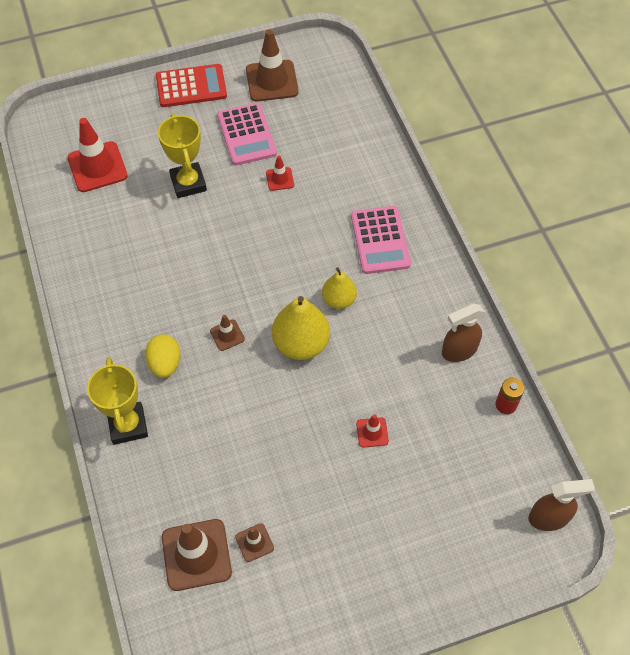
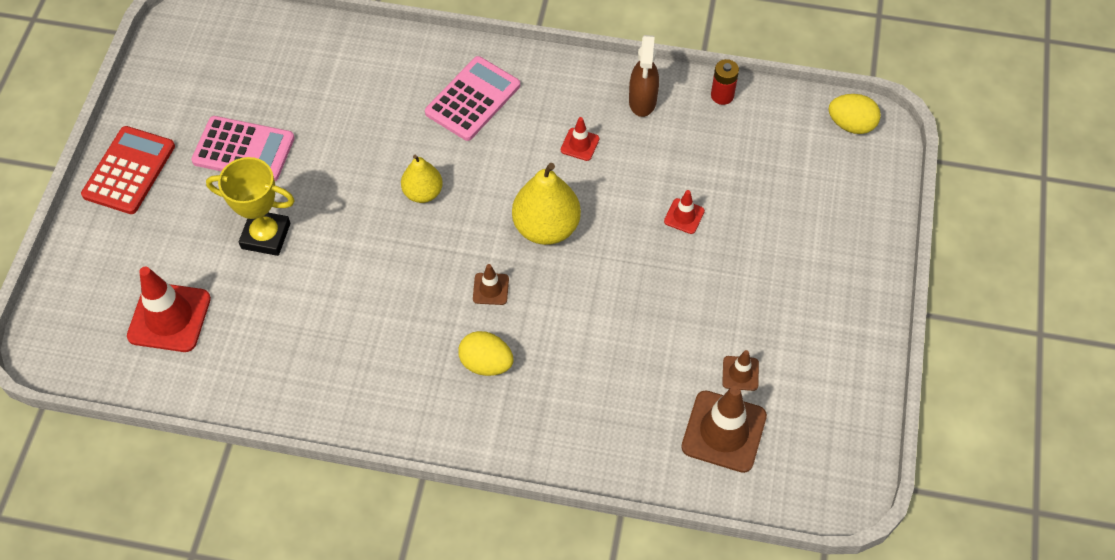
camera: 60 degrees left, 0 degrees up
yellow trophy [87,358,148,445] -> none
brown traffic cone [246,29,299,102] -> none
red traffic cone [266,156,294,191] -> red traffic cone moved to [561,117,599,161]
yellow pear [322,267,357,309] -> yellow pear moved to [401,155,443,203]
pink calculator [351,206,411,274] -> pink calculator turned 75 degrees counterclockwise [425,56,520,141]
brown spray bottle [528,479,595,531] -> yellow egg [828,94,881,134]

